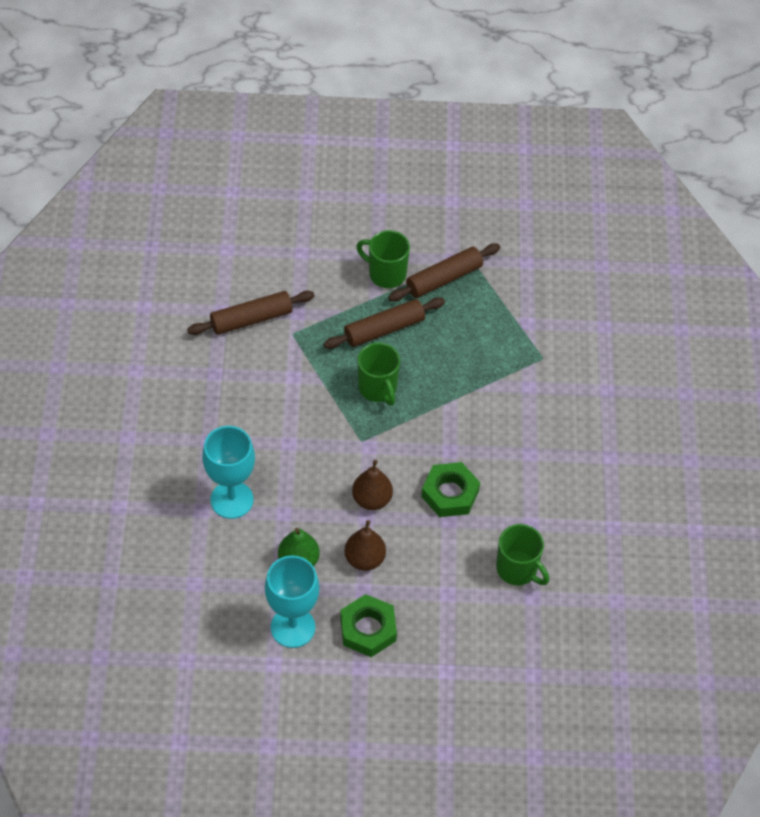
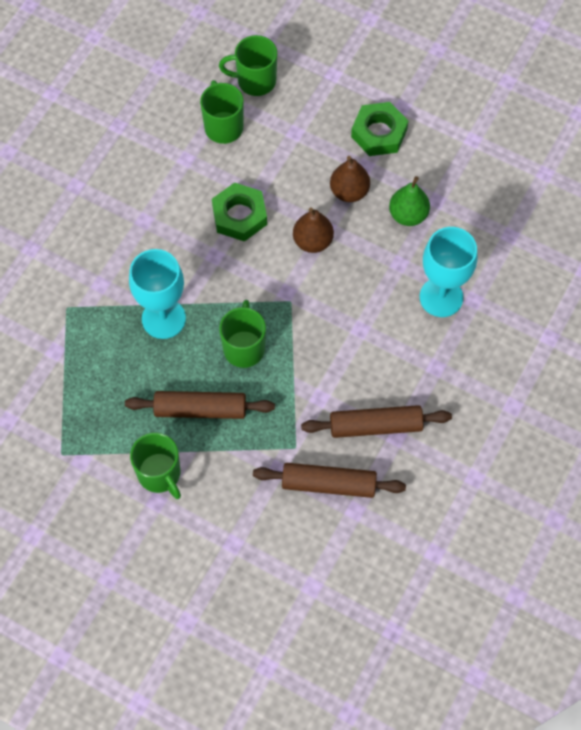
camera: 150 degrees left, 10 degrees up
turquoise goblet [265,556,319,648] -> turquoise goblet moved to [129,249,186,339]
brown rolling pin [388,243,500,302] -> brown rolling pin moved to [301,405,452,438]
none -> green mug [219,35,277,96]

